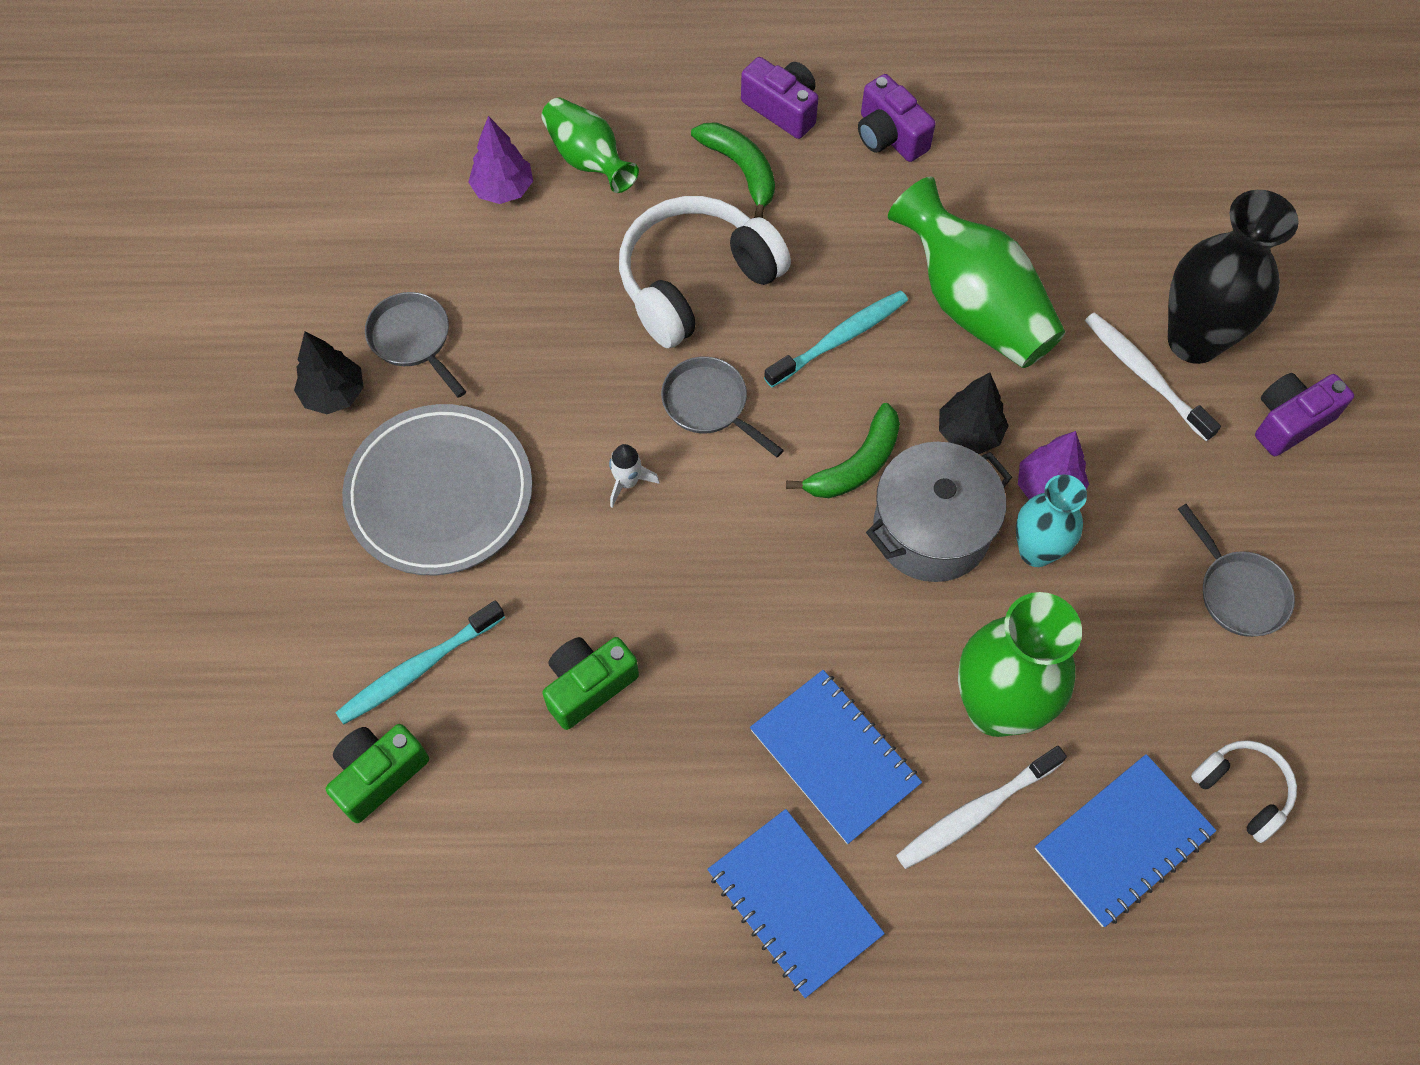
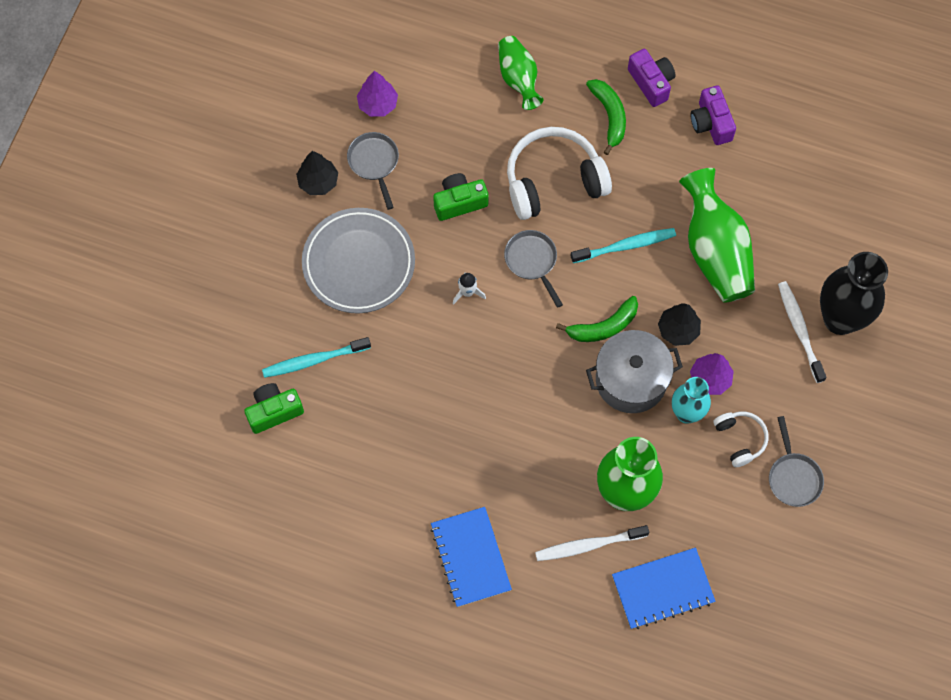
camera: 20 degrees right, 5 degrees up
purple tree [468,116,533,204] -> purple tree moved to [357,71,398,117]
green camera [542,637,639,730] -> green camera moved to [433,173,489,221]
blue notebook [750,670,922,844] -> none
white headphones [1191,740,1297,843] -> white headphones moved to [713,411,769,467]
purple camera [1255,373,1354,456] -> none

